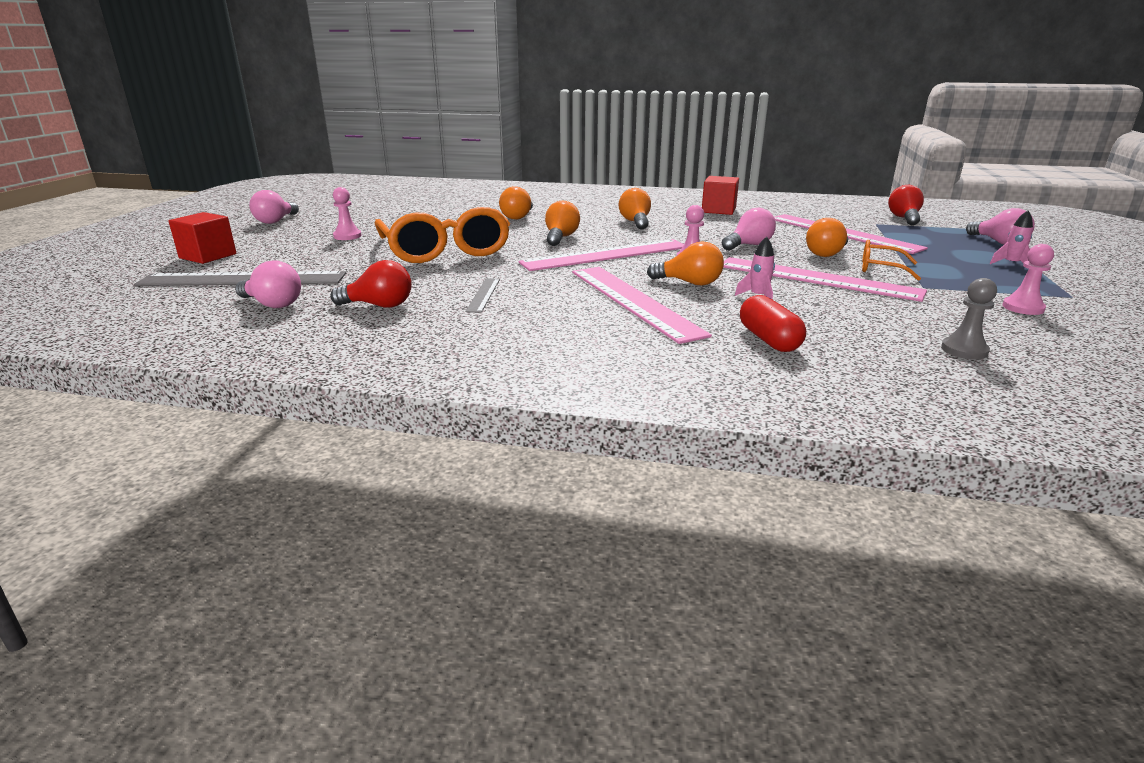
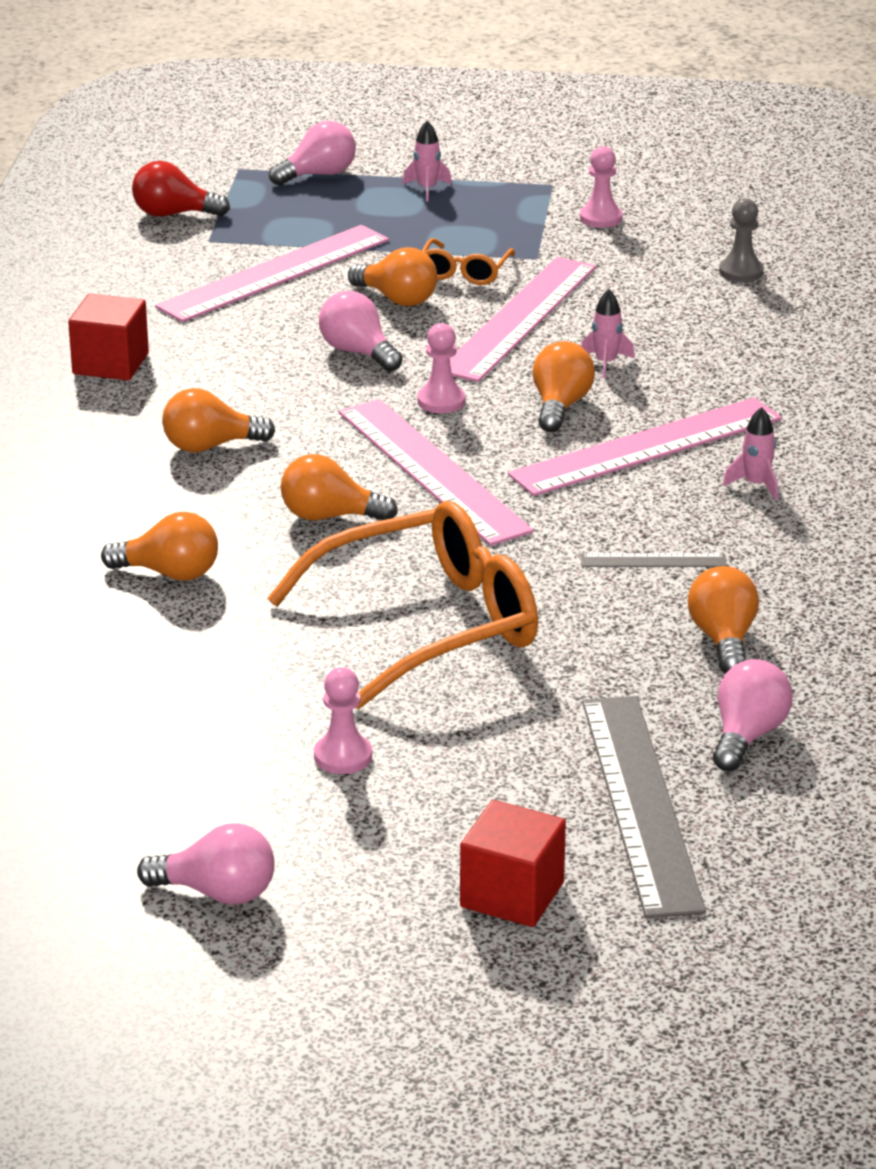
camera: 95 degrees left, 5 degrees up
red light bulb [330,260,411,308] -> orange light bulb [688,566,759,673]
red capsule [740,295,806,352] -> none
none -> pink rocket [723,407,778,500]

